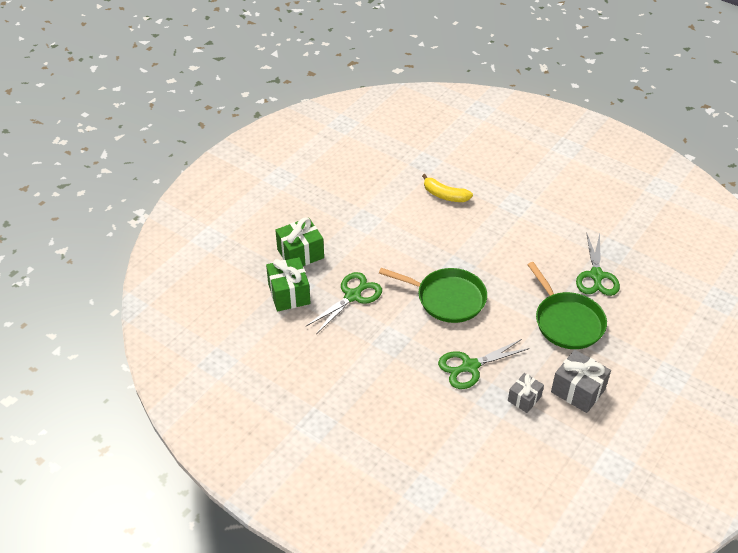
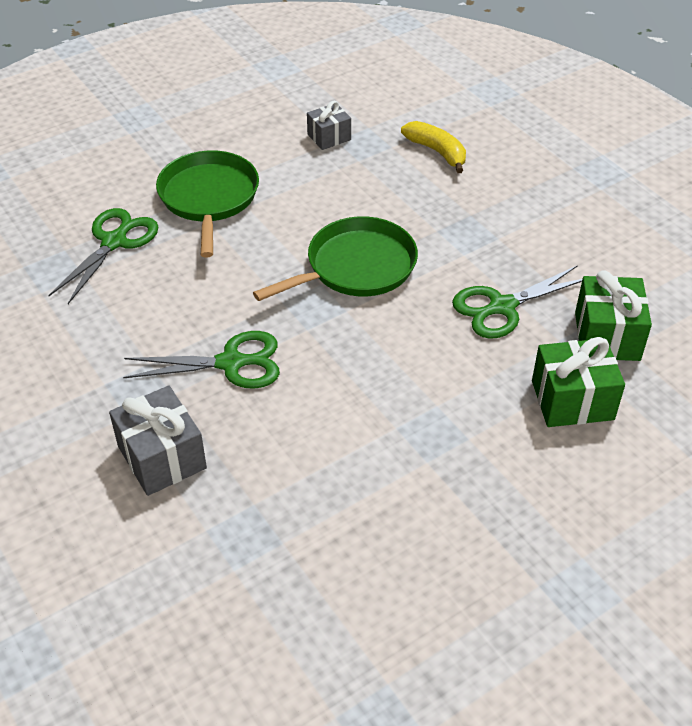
camera: 160 degrees left, 0 degrees up
green pan [379,268,487,323] -> green pan turned 105 degrees clockwise [253,216,418,301]
yellow banana [422,174,473,202] -> yellow banana moved to [401,121,466,173]
green scissors [438,339,530,389] -> green scissors moved to [123,331,280,389]
grey gift [551,350,611,413] -> grey gift moved to [109,385,207,496]

